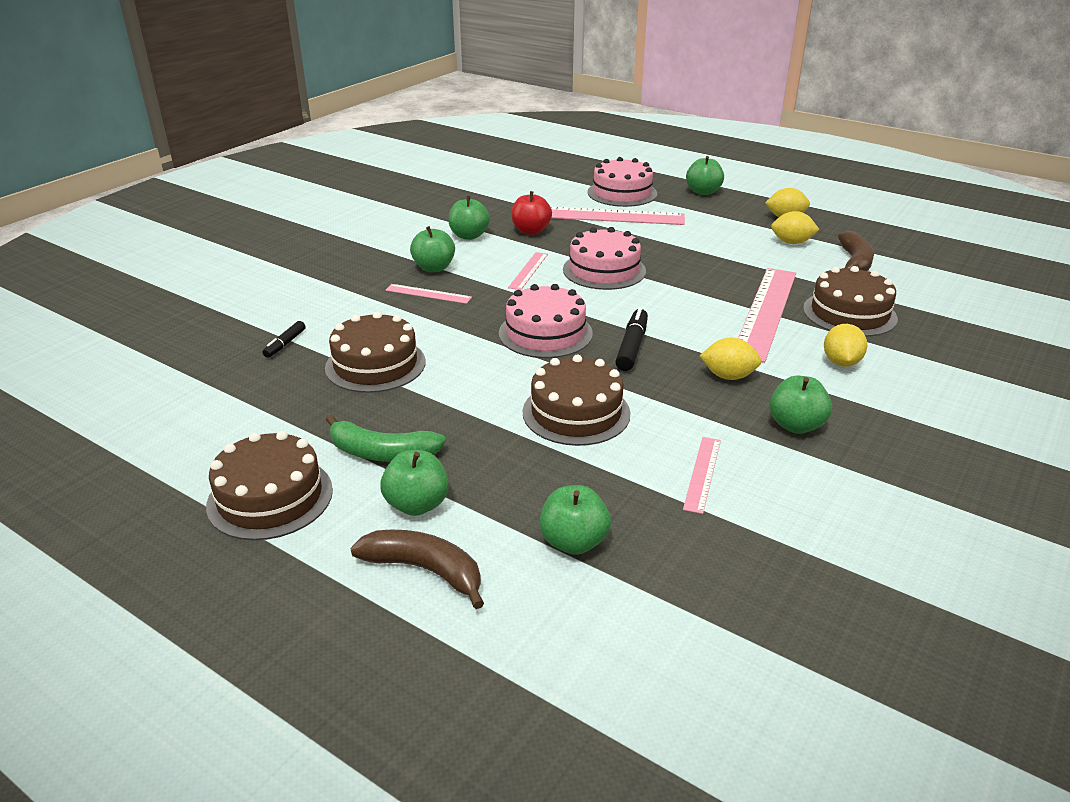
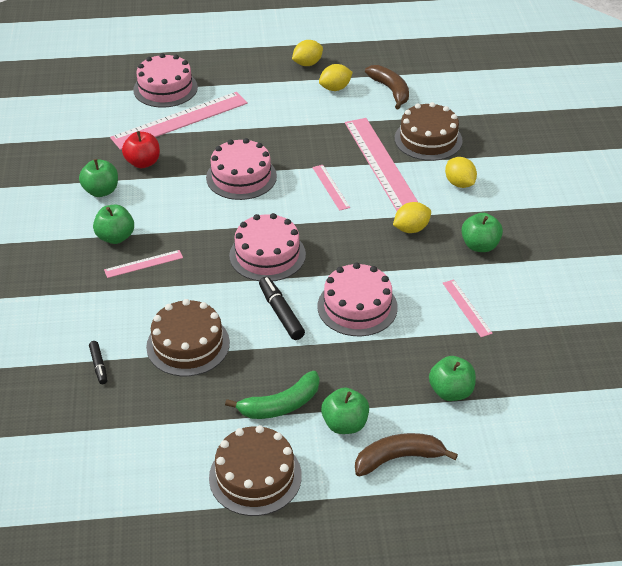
camera: 40 degrees left, 10 degrees up
pink ruler [508,252,548,290] -> pink ruler moved to [312,165,350,211]
brown cake [523,355,631,446] -> pink cake [317,263,398,336]
black marker [615,307,648,371] -> black marker moved to [259,277,305,340]
green apple [686,156,724,195] -> none

